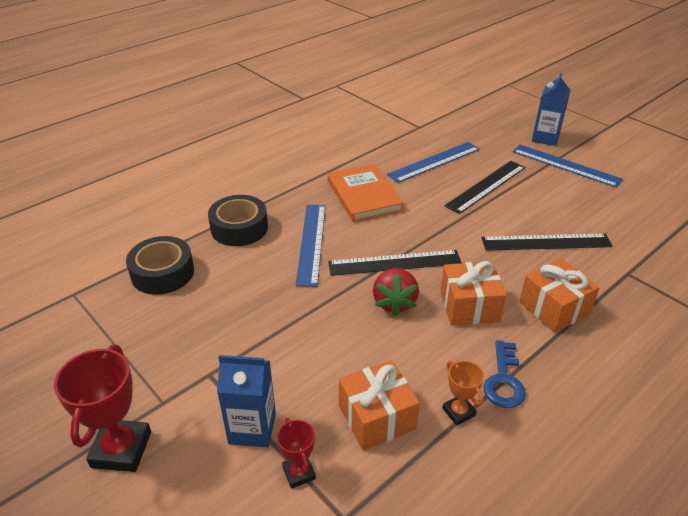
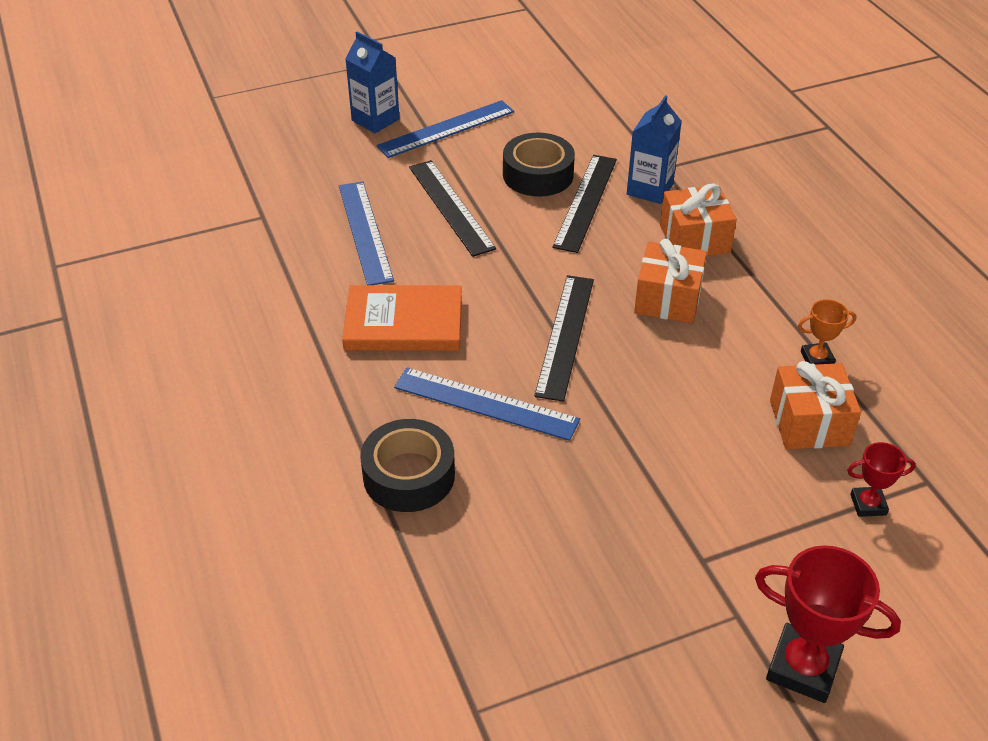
camera: 70 degrees left, 5 degrees up
black tape [126,236,194,295] -> black tape moved to [503,133,575,197]
blue carton [217,355,276,447] -> blue carton moved to [627,95,682,204]
red strawberry [373,268,419,316] -> none
blue key [483,340,526,408] -> none

